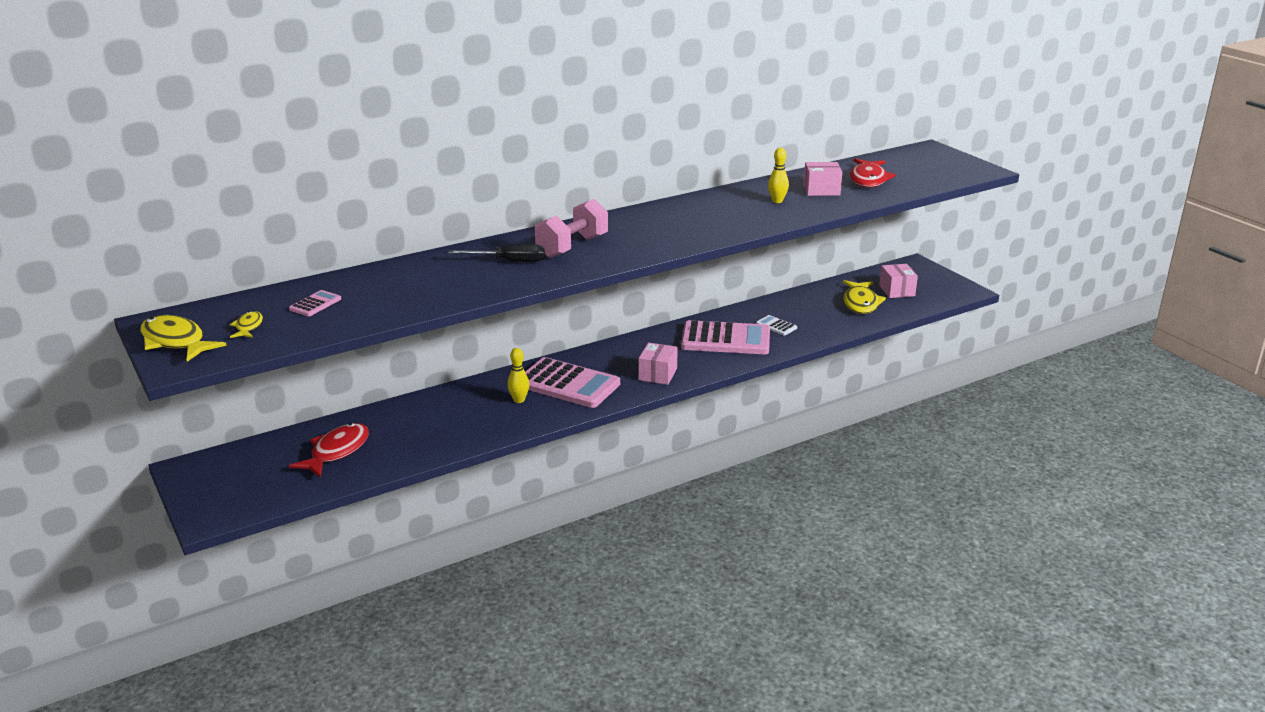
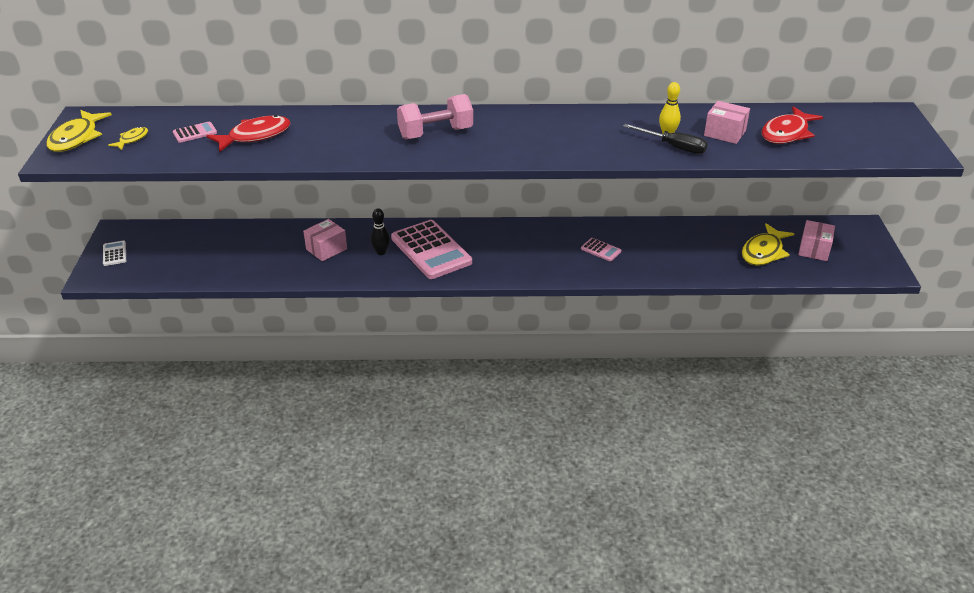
camera: 30 degrees right, 10 degrees up
yellow fish [140,315,227,362] -> yellow fish turned 150 degrees counterclockwise [46,110,112,152]
red fish [289,423,369,477] -> red fish moved to [206,115,290,152]
black screwdriver [448,244,545,262] -> black screwdriver moved to [623,124,708,154]
yellow bowling pin [507,348,529,403] -> black bowling pin [371,208,390,255]
pink box [639,343,678,385] -> pink box moved to [303,219,347,261]
pink calculator [681,320,770,354] -> pink calculator [581,238,621,262], size x0.43
white calculator [756,315,797,335] -> white calculator moved to [103,241,126,266]

